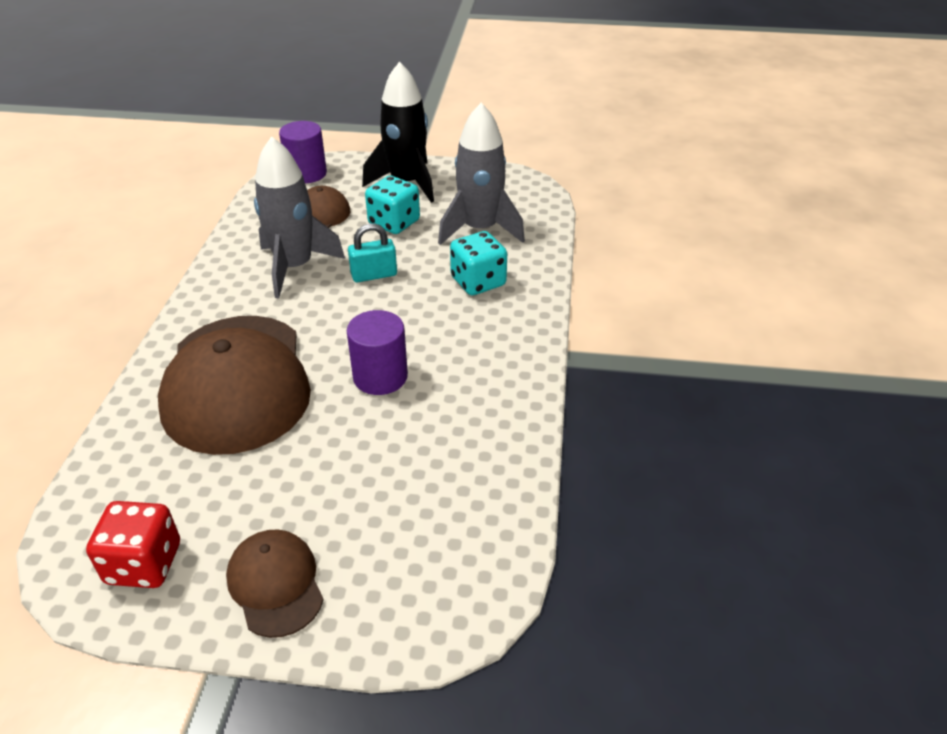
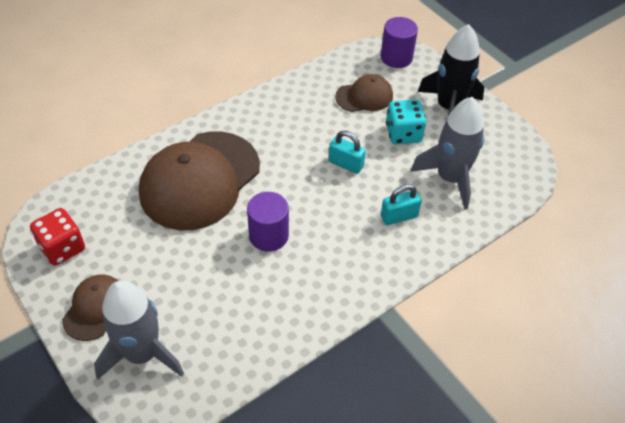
camera: 45 degrees right, 10 degrees up
grey rocket [254,136,345,298] -> grey rocket moved to [94,281,184,380]
turquoise dice [450,231,507,295] -> turquoise padlock [381,184,422,225]

